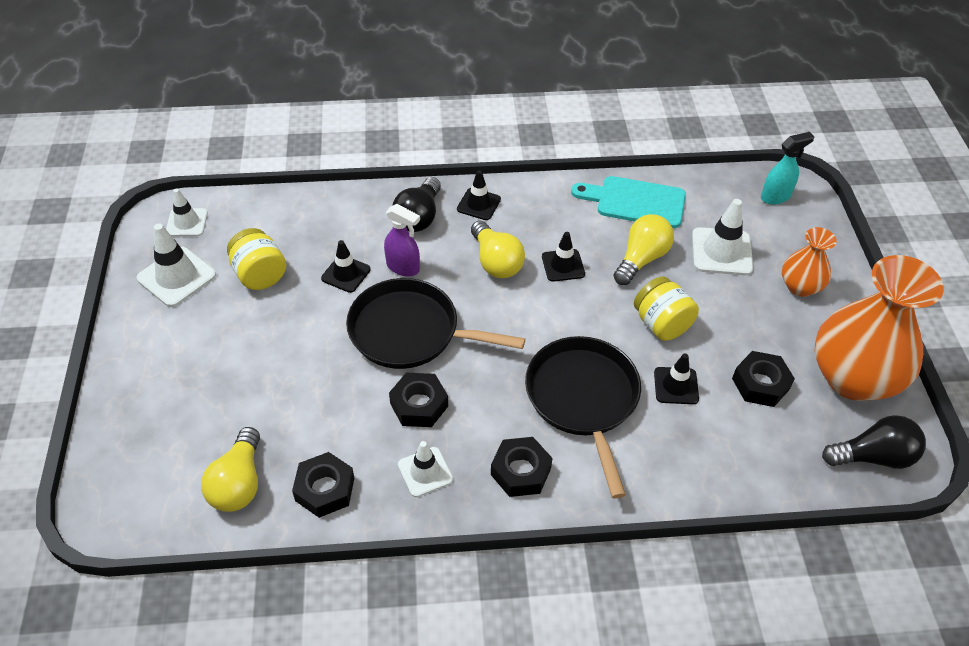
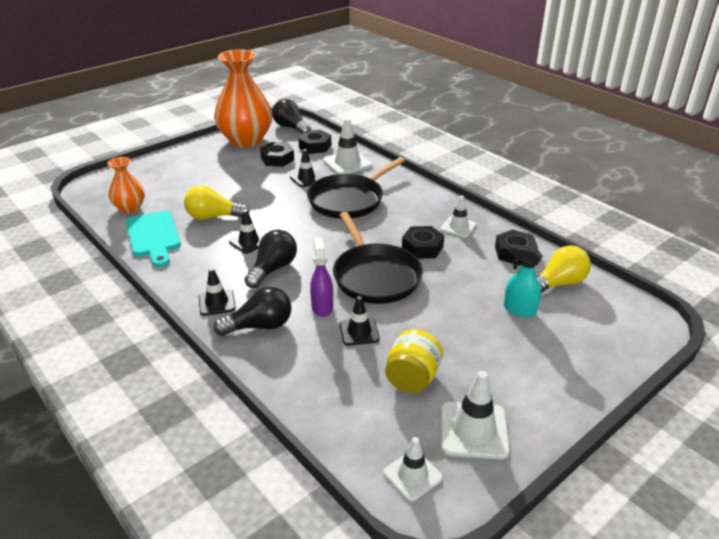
camera: 125 degrees left, 15 degrees down
yellow light bulb [471,221,525,278] -> black light bulb [244,230,297,288]
black nut [491,437,553,497] -> black nut moved to [298,130,331,154]
yellow jar [634,277,699,341] -> none
white traffic cone [692,199,753,275] -> white traffic cone moved to [323,118,372,174]
turquoise spray bottle [761,132,814,205] -> turquoise spray bottle moved to [504,244,543,317]
orange vase [782,227,837,297] -> orange vase moved to [107,157,145,213]

